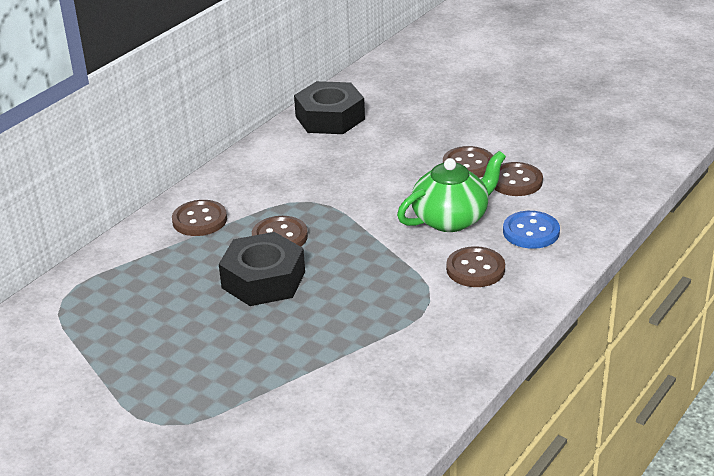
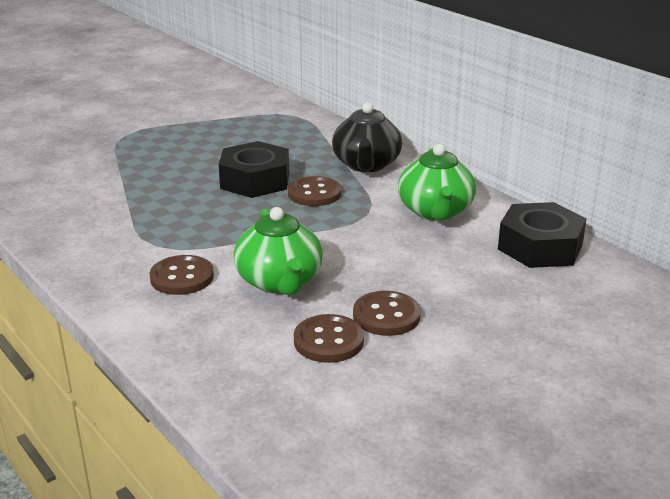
camera: 105 degrees right, 5 degrees down
brown button [172,200,227,236] -> black teapot [332,102,402,172]
blue button [503,211,560,249] -> none
none -> green teapot [398,144,476,221]

